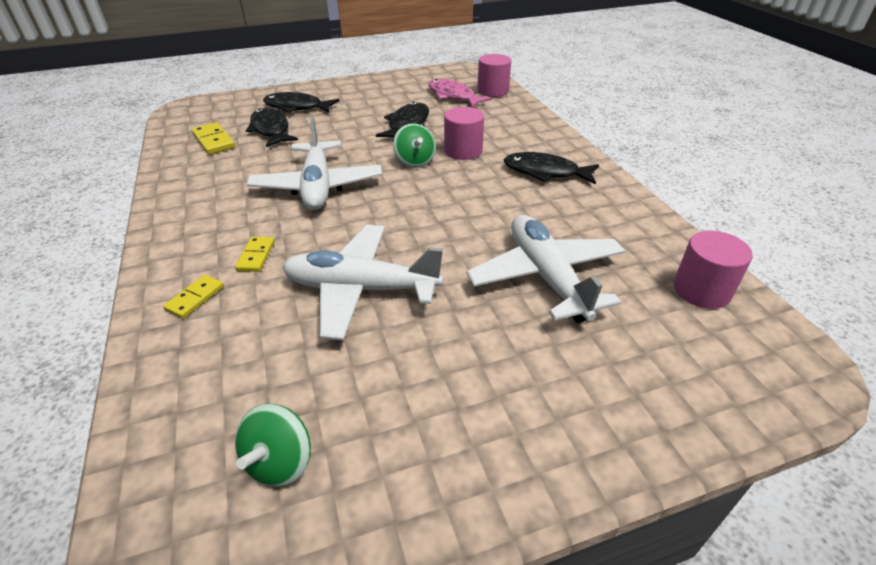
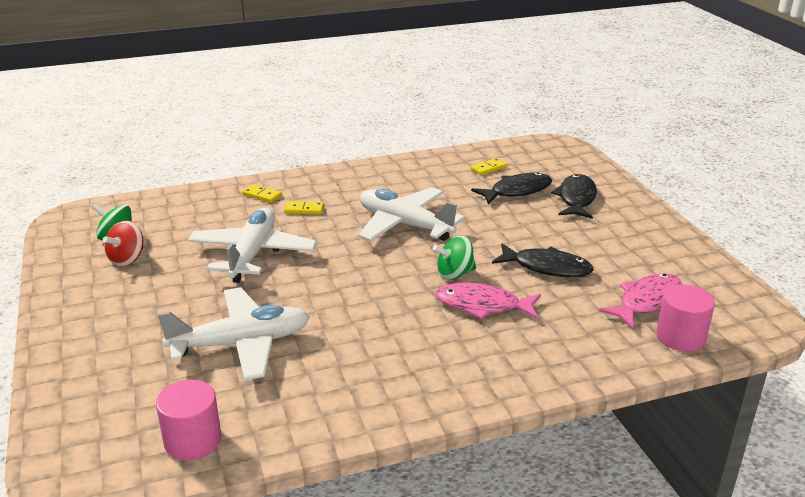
camera: 90 degrees right, 10 degrees down
yellow domino [192,122,235,155] -> yellow domino [471,158,507,175], size x0.66
white plane [246,116,382,210] -> white plane turned 45 degrees clockwise [359,187,465,241]
pink cylinder [444,107,484,160] -> pink fish [435,283,541,319]
black fish [504,152,599,185] -> none
none -> red spinning top [103,221,143,266]

